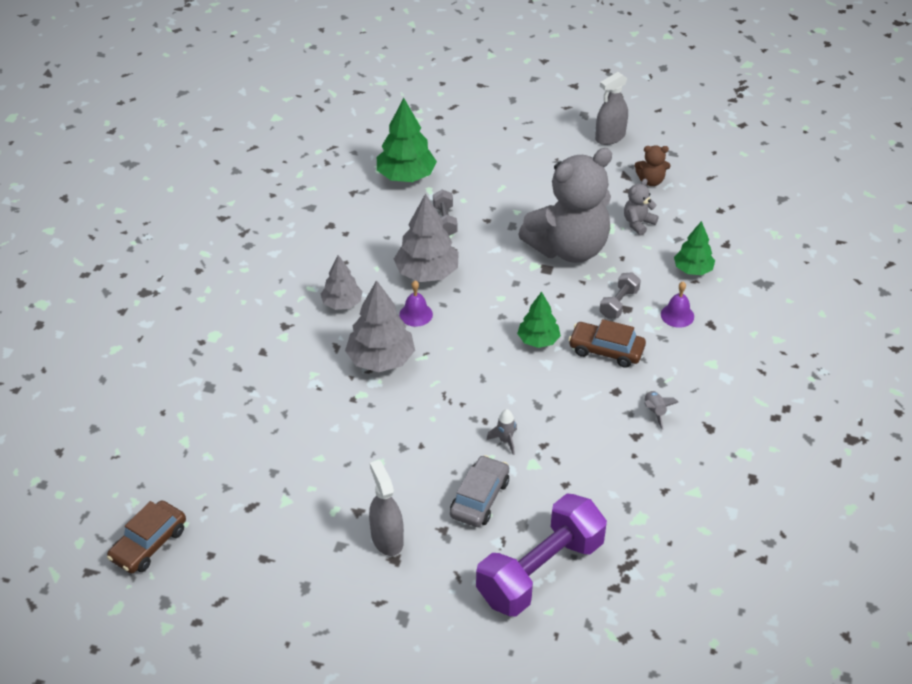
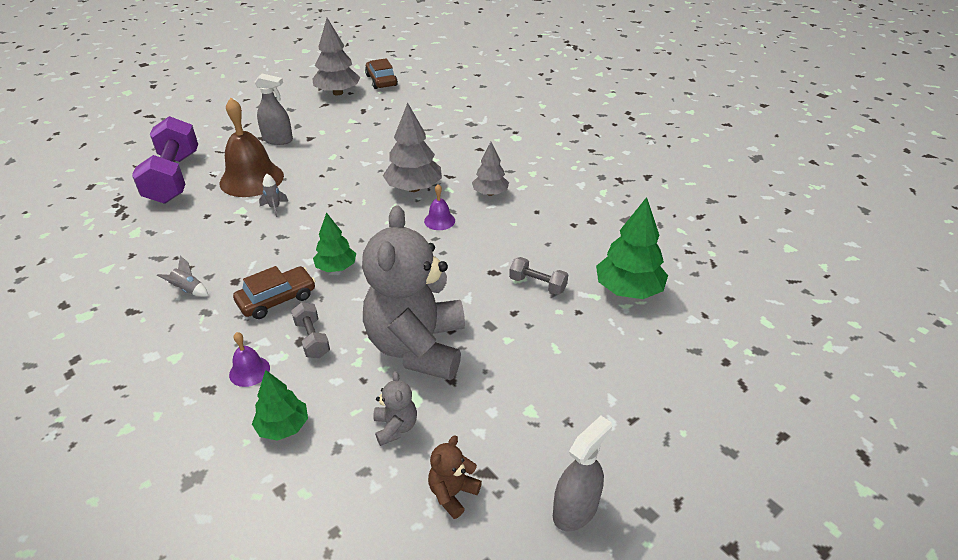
camera: 125 degrees right, 5 degrees down
grey tree [394,193,459,282] -> grey tree moved to [312,18,361,95]
grey car [450,455,509,527] -> brown bell [220,98,284,197]
grey spray bottle [595,72,628,145] -> grey spray bottle turned 45 degrees clockwise [553,416,612,531]

